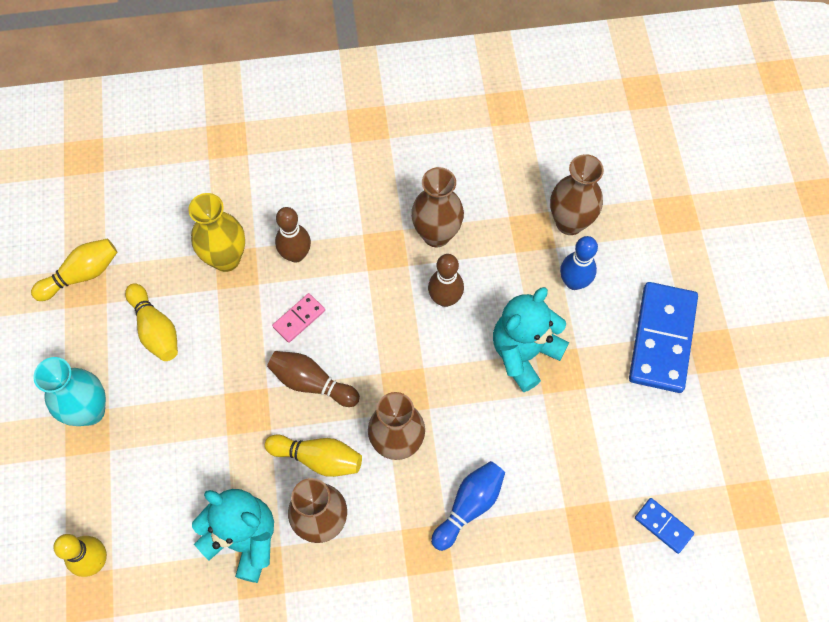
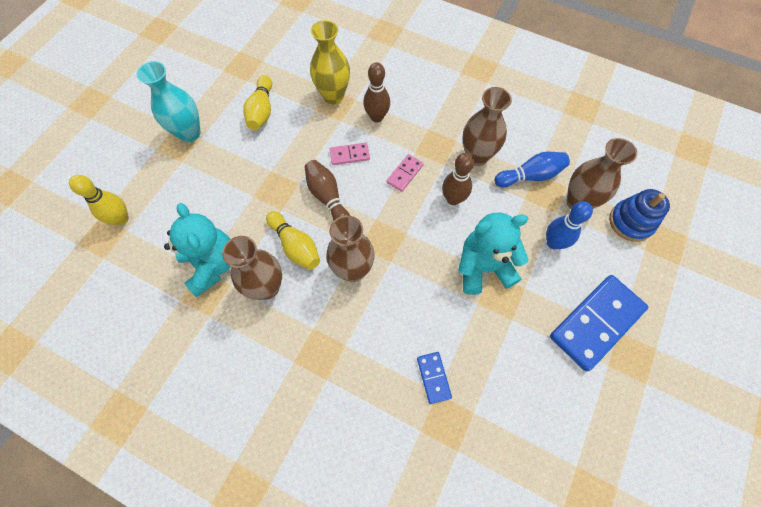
camera: 35 degrees right, 0 degrees up
yellow bowling pin [31,239,117,301] -> none
blue bowling pin [431,461,505,551] -> blue bowling pin moved to [495,152,570,188]
blue domino [635,498,694,554] -> blue domino moved to [417,352,452,404]
none -> pink domino [386,154,424,192]
none -> blue stacking toy [609,189,670,242]

